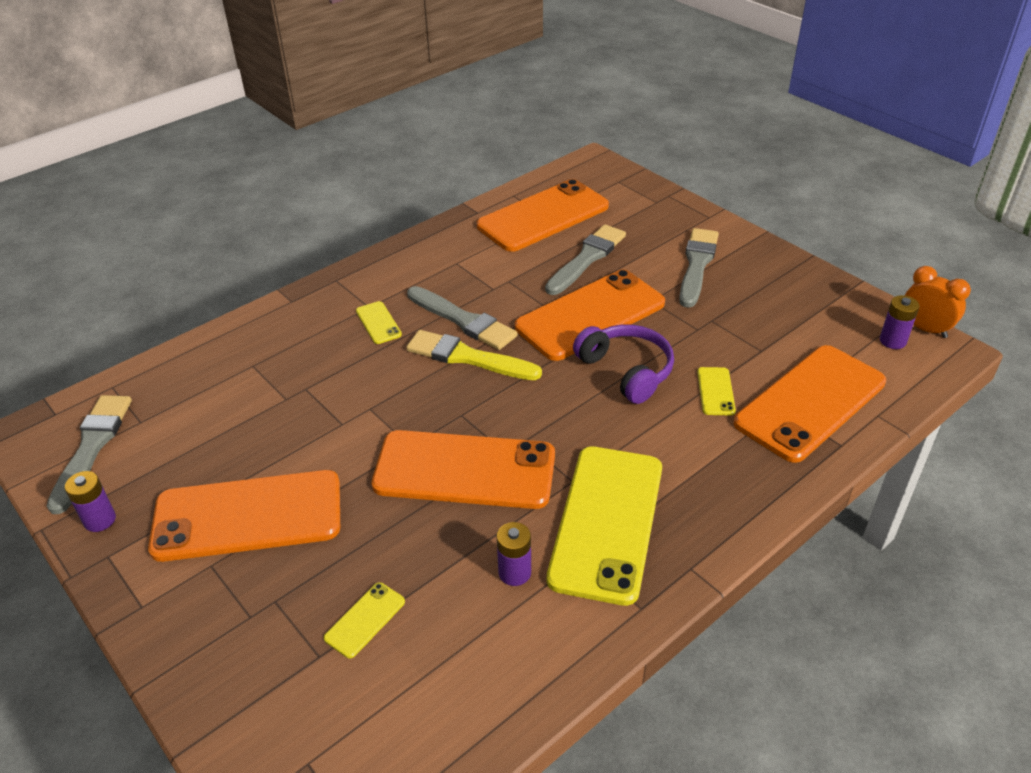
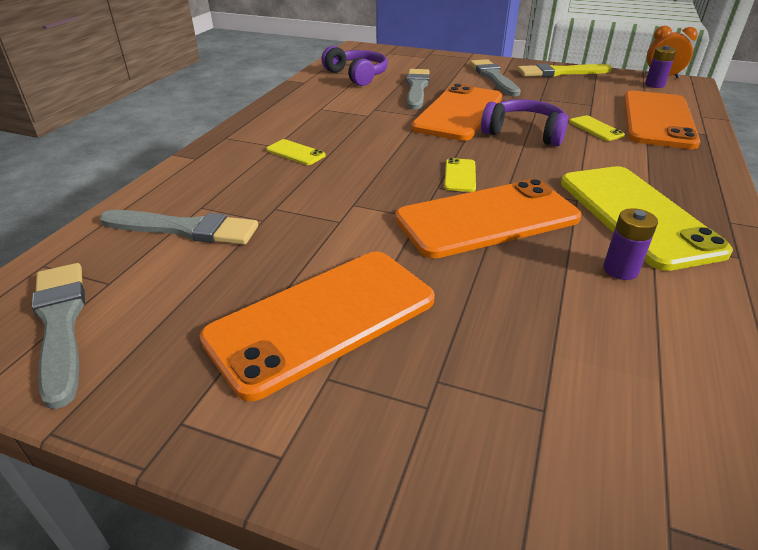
camera: 30 degrees left, 5 degrees down
purple battery [65,471,116,532] -> none
yellow phone [324,582,405,658] -> yellow phone moved to [444,158,476,192]
yellow brush [406,330,542,380] -> yellow brush moved to [517,63,612,77]
grey brush [407,286,517,350] -> grey brush moved to [100,210,258,245]
orange phone [477,179,609,252] -> purple headphones [321,46,388,86]

